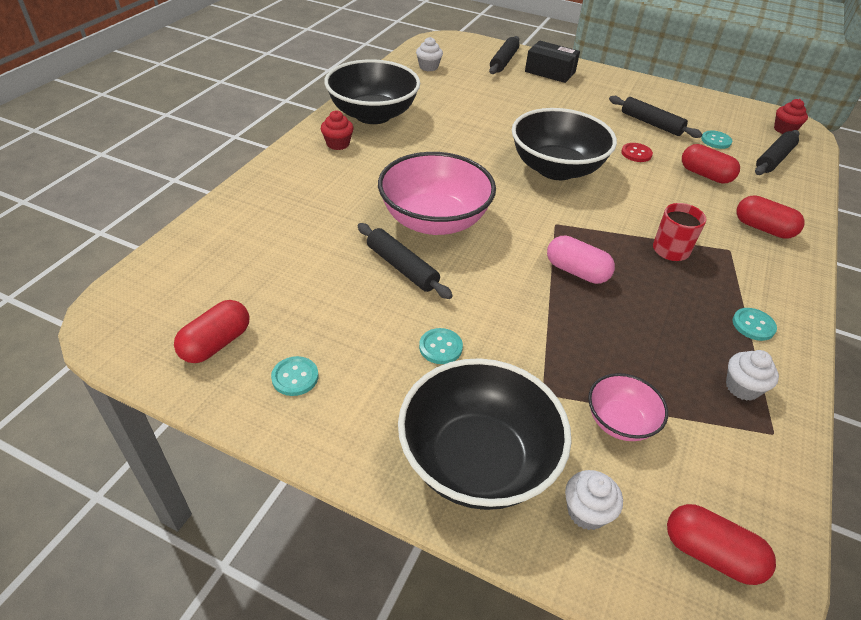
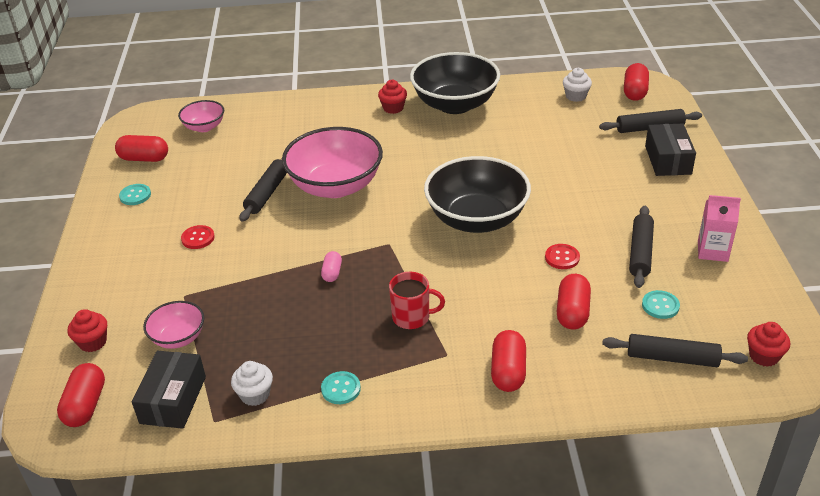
camera: 65 degrees right, 5 degrees down
black bowl [398,358,572,510] -> none
turquoise button [419,328,463,364] -> red button [181,225,215,249]
pink capsule [547,235,615,284] -> pink capsule [321,251,342,282], size x0.60
white cupcake [565,470,623,530] -> red cupcake [68,309,107,352]
none -> black box [132,351,206,429]
none -> pink bowl [178,100,224,132]
none -> red capsule [624,63,649,101]
none -> pink carton [698,195,741,262]

